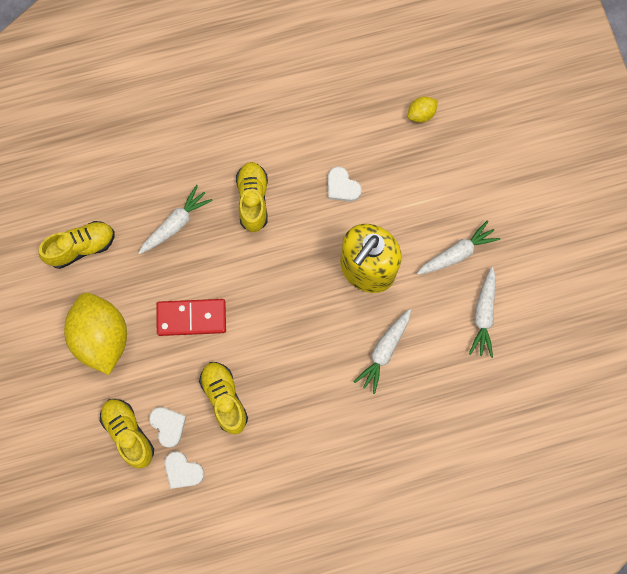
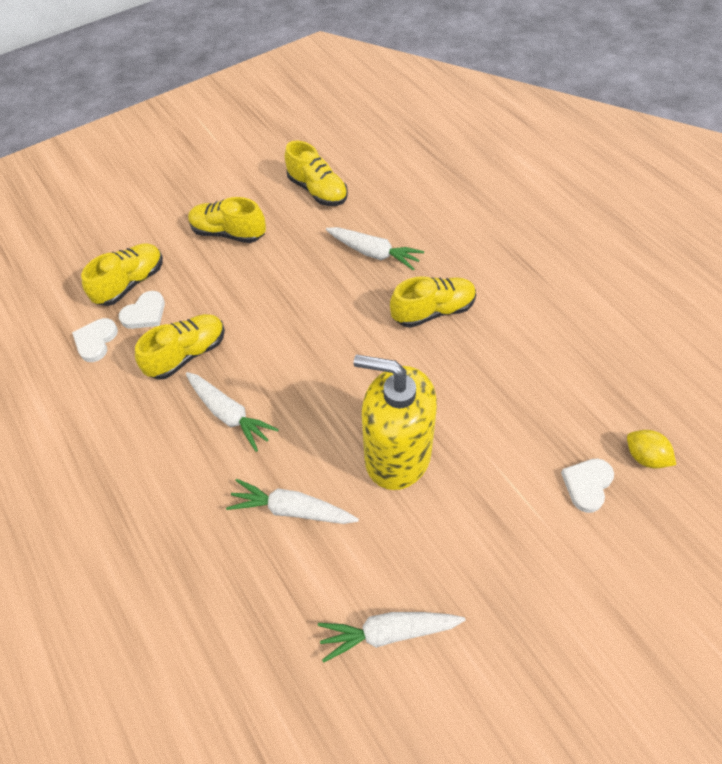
camera: 75 degrees right, 20 degrees down
yellow lemon [64,293,127,375] -> yellow shoe [188,197,266,243]
red domino [156,299,226,336] -> none
white heart [328,166,362,202] -> white heart moved to [561,458,614,513]
white carrot [417,220,500,275] -> white carrot moved to [186,372,279,452]

